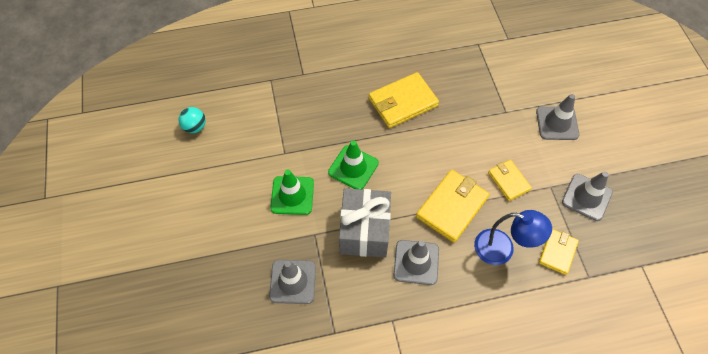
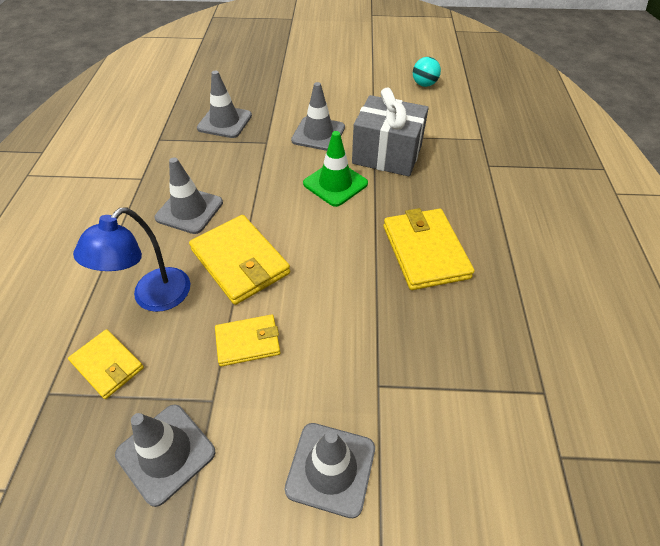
camera: 105 degrees right, 10 degrees down
green traffic cone [270,170,314,215] -> grey traffic cone [291,82,345,151]
grey gift [339,188,391,257] -> grey gift moved to [352,87,429,176]

